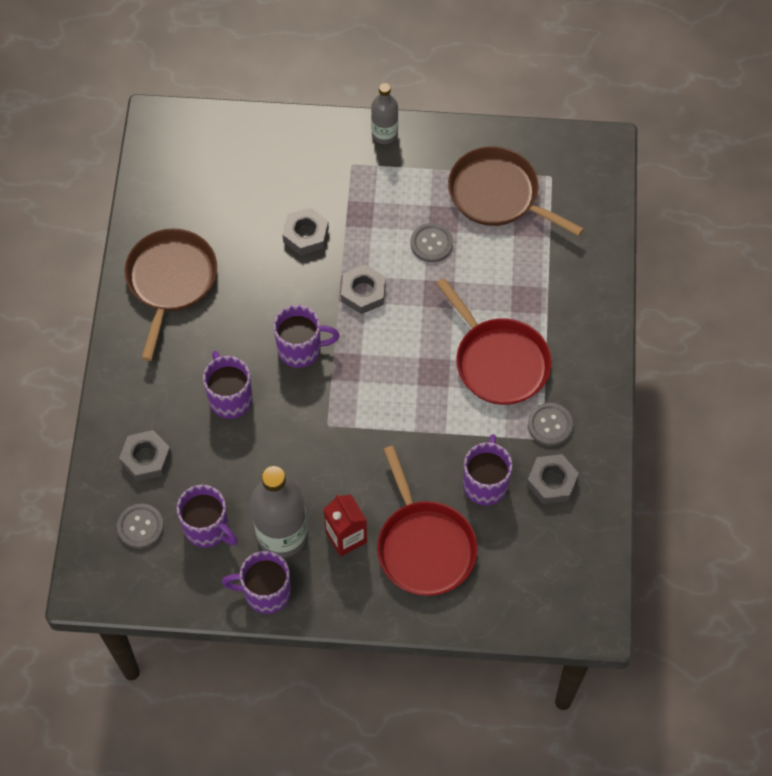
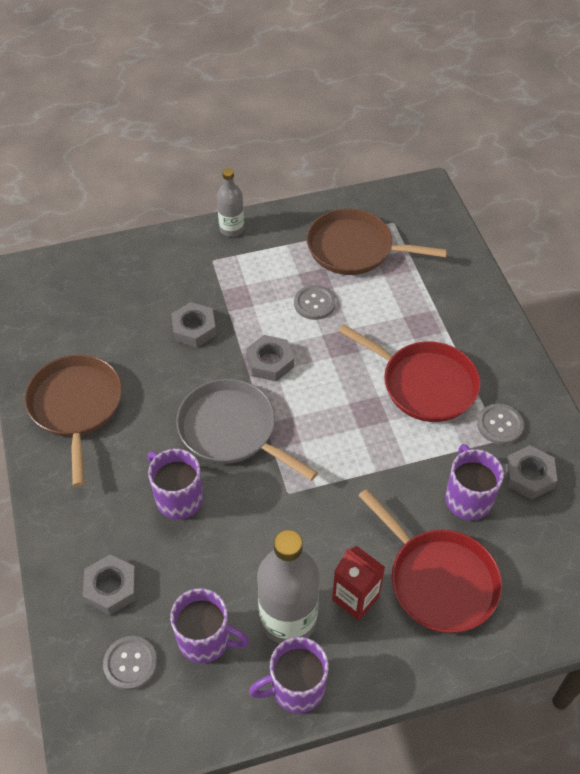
camera: 20 degrees left, 10 degrees down
purple mug [273,305,339,368] -> grey pan [176,379,318,481]

